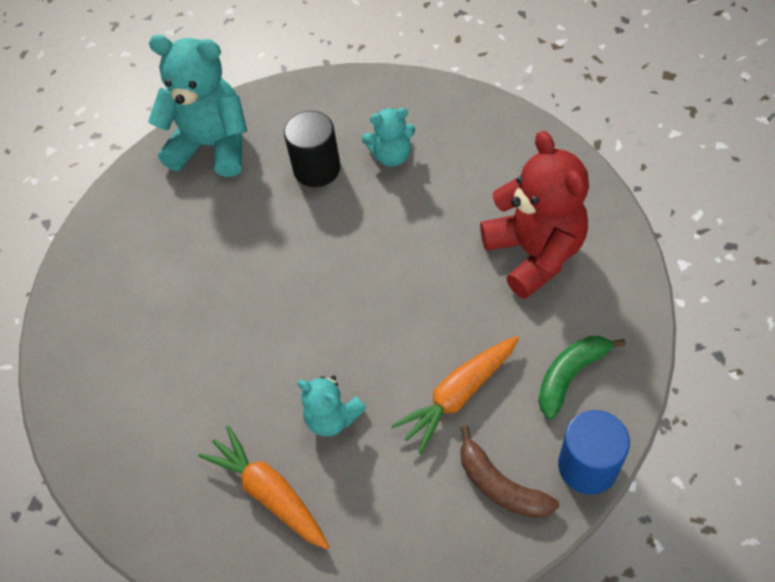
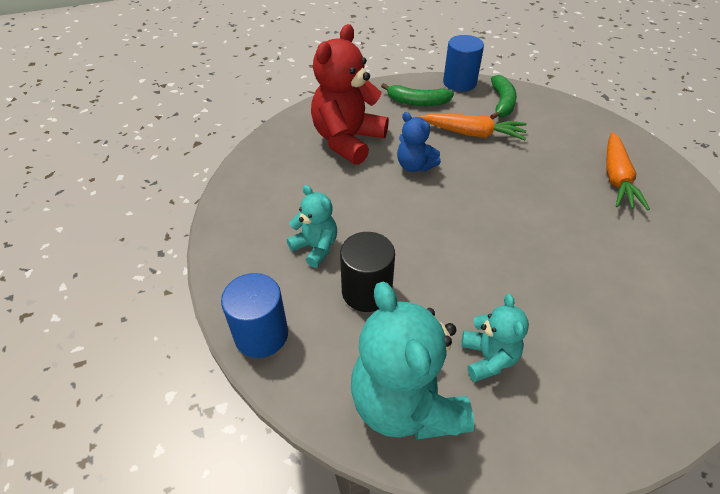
camera: 130 degrees left, 10 degrees down
turquoise teddy bear [297,375,366,436] -> turquoise teddy bear moved to [461,294,529,382]
brown banana [460,426,559,518] -> green banana [490,75,517,120]
none -> blue cylinder [221,273,288,358]
none -> blue teddy bear [397,112,441,172]

